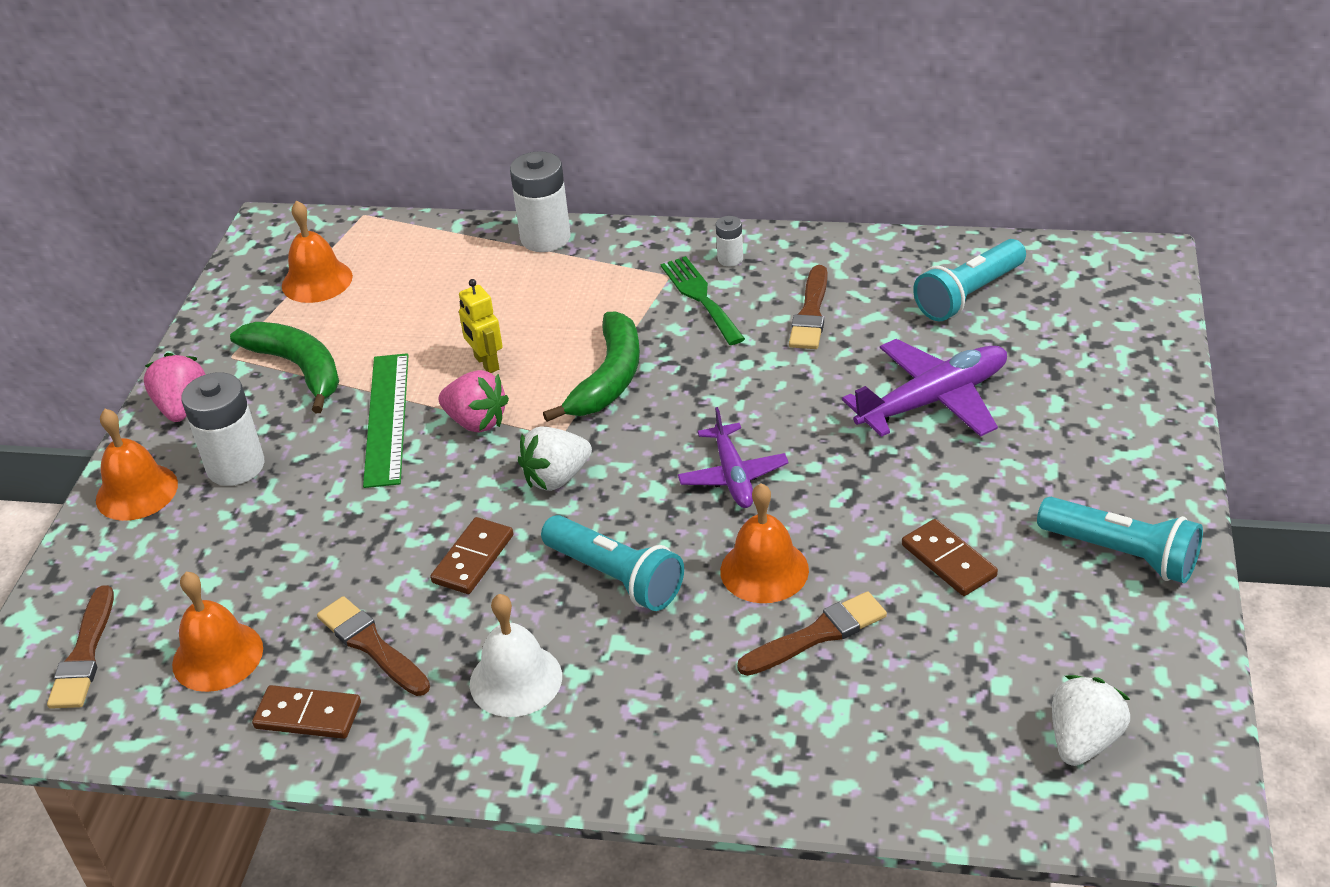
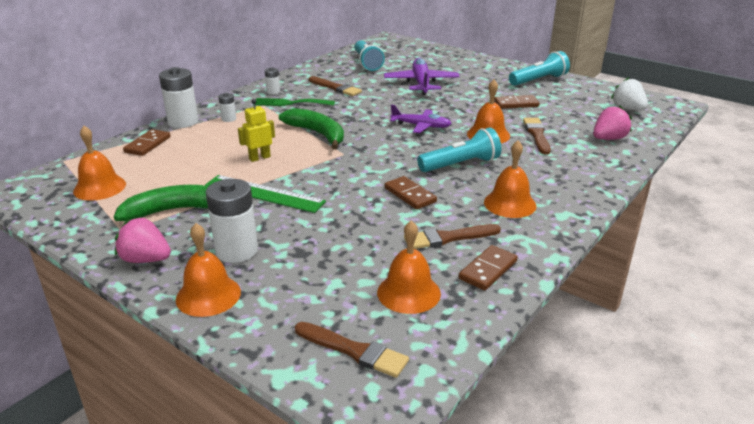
camera: 65 degrees left, 10 degrees down
pink strawberry [438,370,509,433] -> pink strawberry moved to [593,106,632,140]
yellow robot [459,279,503,373] -> yellow robot turned 150 degrees clockwise [238,99,275,162]
white bell [470,594,562,717] -> orange bell [484,140,537,218]
white strawberry [518,426,592,491] -> none
none -> brown domino [123,129,171,156]
none -> white battery [218,93,236,122]

